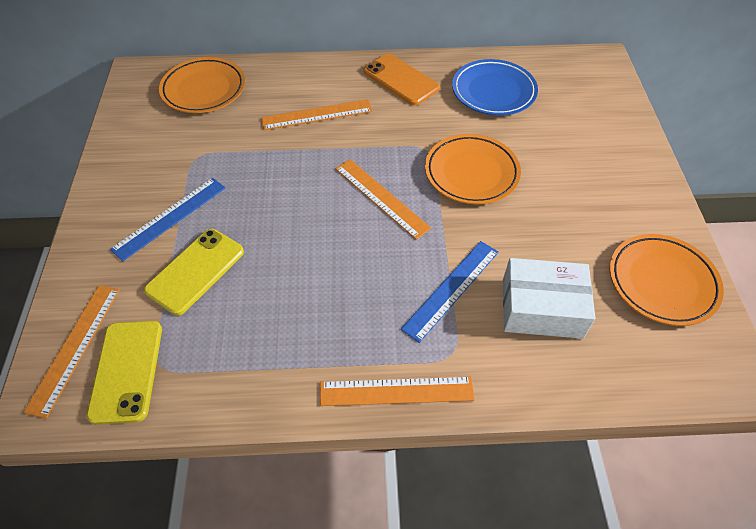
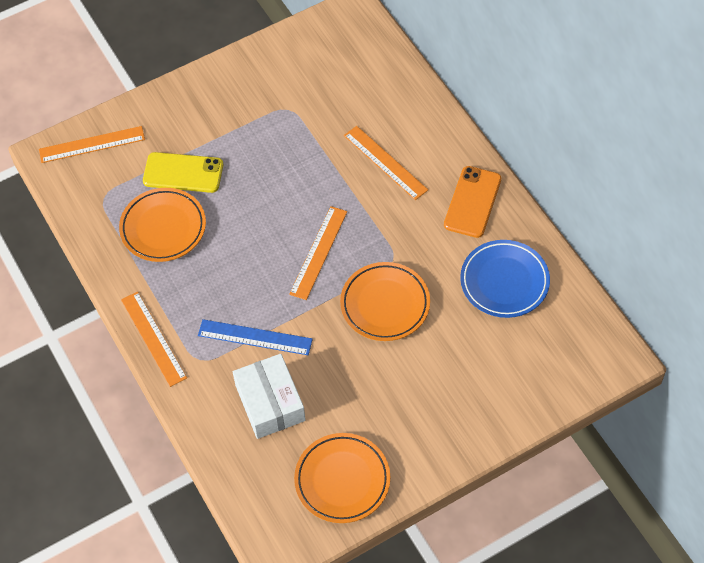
camera: 65 degrees right, 5 degrees up
yellow phone [87,321,162,425] -> none
blue ruler [110,178,225,261] -> none
orange plate [159,57,245,113] -> orange plate moved to [119,188,206,262]

